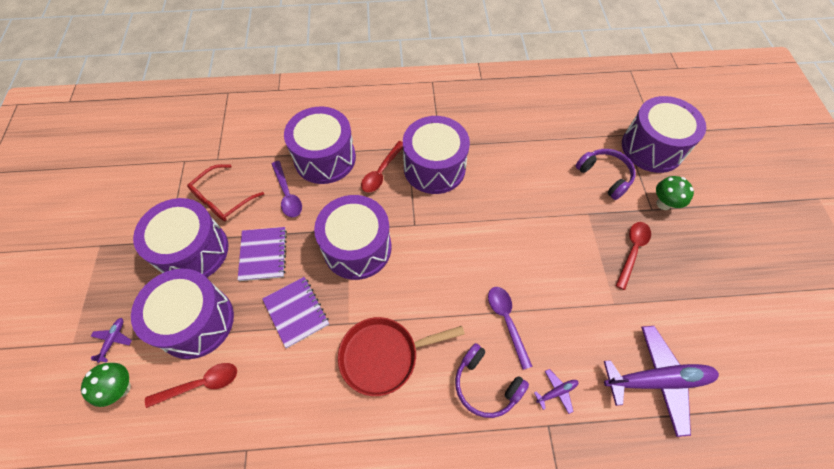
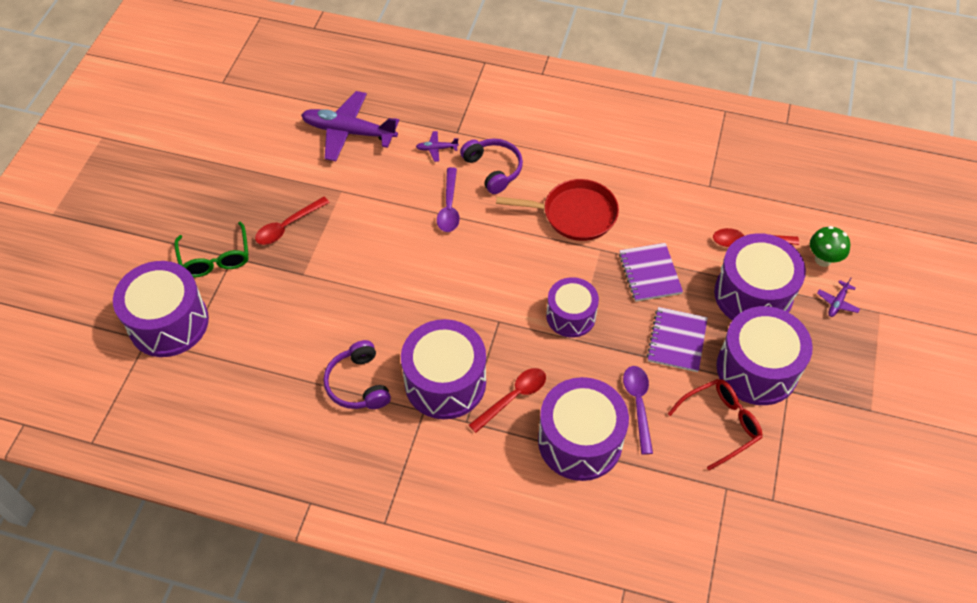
camera: 160 degrees left, 5 degrees down
purple drum [314,195,392,280] -> purple drum [546,277,599,338], size x0.63
purple headphones [576,149,636,200] -> purple headphones moved to [323,340,391,409]
green mushroom [656,176,694,210] -> green glasses [174,222,249,277]

